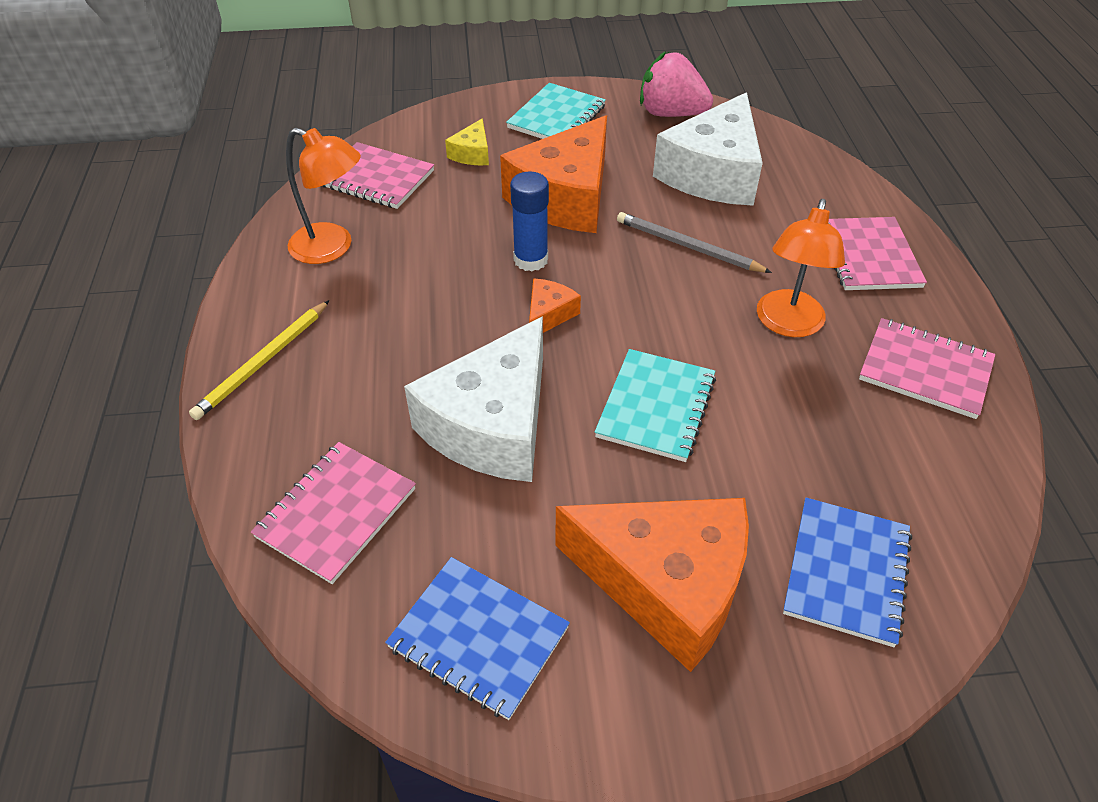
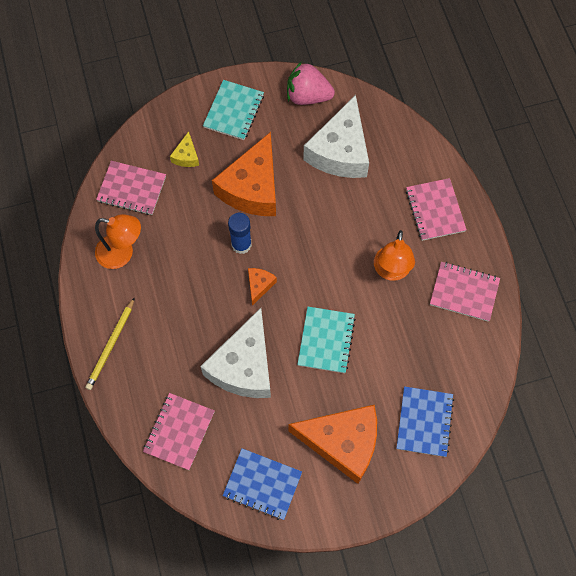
camera: 10 degrees left, 20 degrees up
grey pencil [617,212,772,273] -> none

